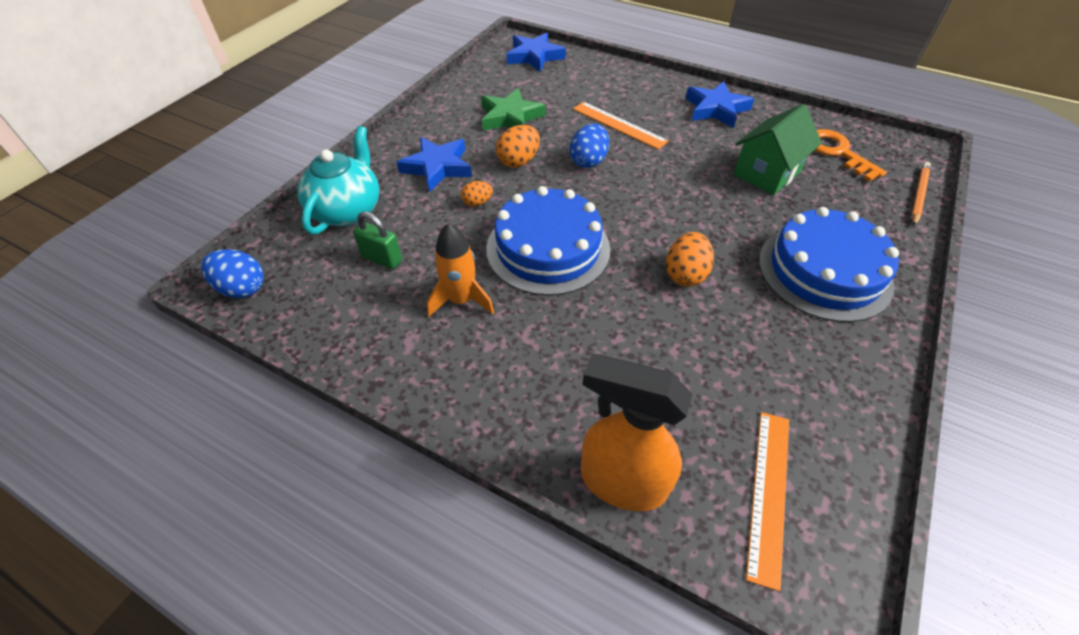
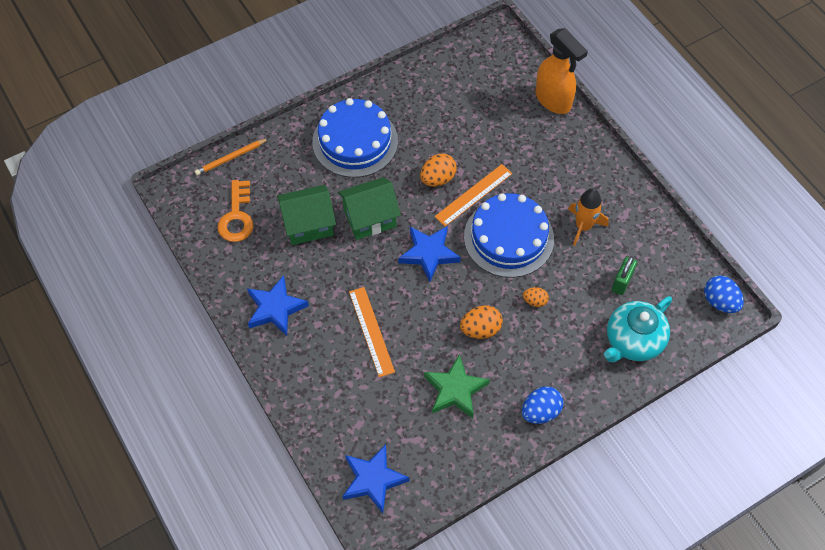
camera: 150 degrees left, 10 degrees up
green padlock [353,211,402,269] -> green padlock turned 60 degrees clockwise [612,256,637,295]
blue star [396,137,472,192] -> blue star moved to [398,226,461,282]
blue egg [570,124,609,168] -> blue egg moved to [522,387,563,424]
orange ruler [746,412,789,591] -> orange ruler moved to [435,164,512,227]
none -> green house [338,177,401,240]

